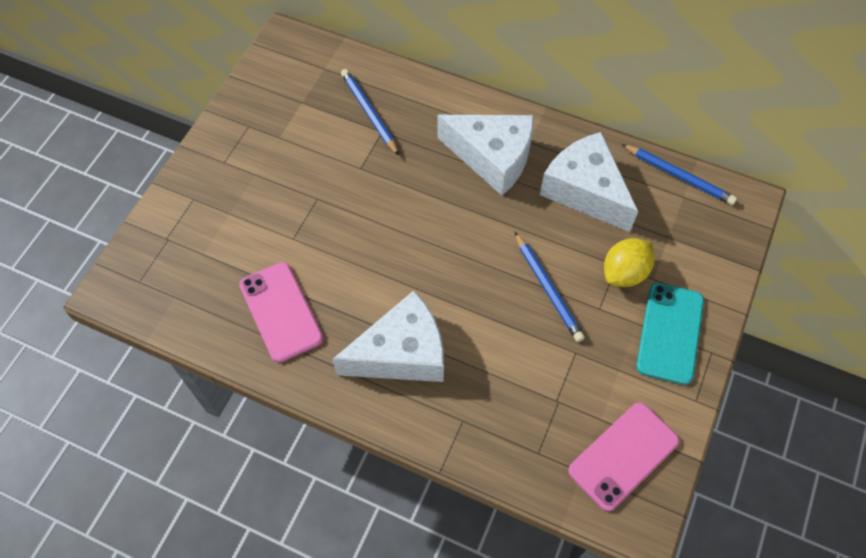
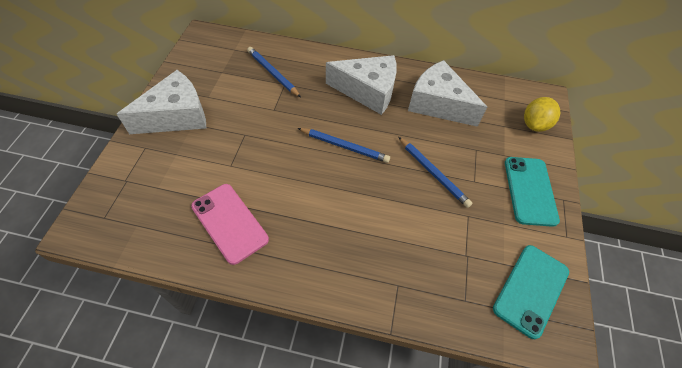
camera: 15 degrees left, 5 degrees down
white cheese [332,290,444,382] -> white cheese moved to [117,70,206,134]
pink phone [568,402,680,511] -> turquoise phone [493,245,569,339]
yellow lemon [604,238,655,287] -> yellow lemon moved to [524,97,560,132]
blue pencil [622,144,737,205] -> blue pencil moved to [298,128,390,163]

